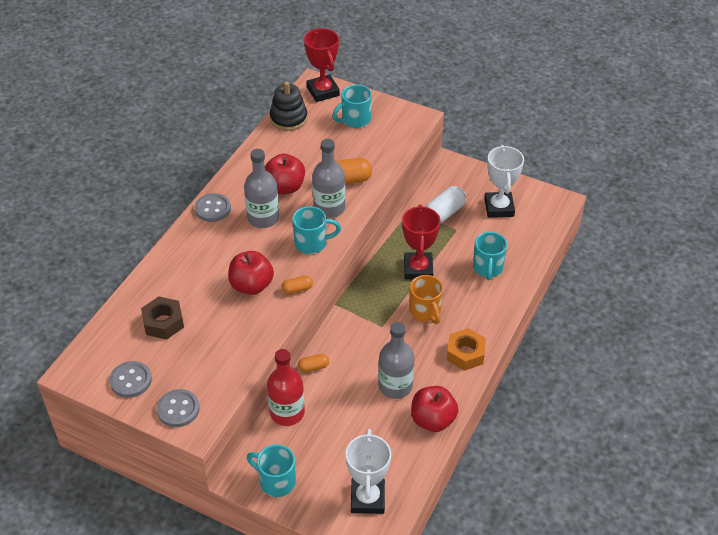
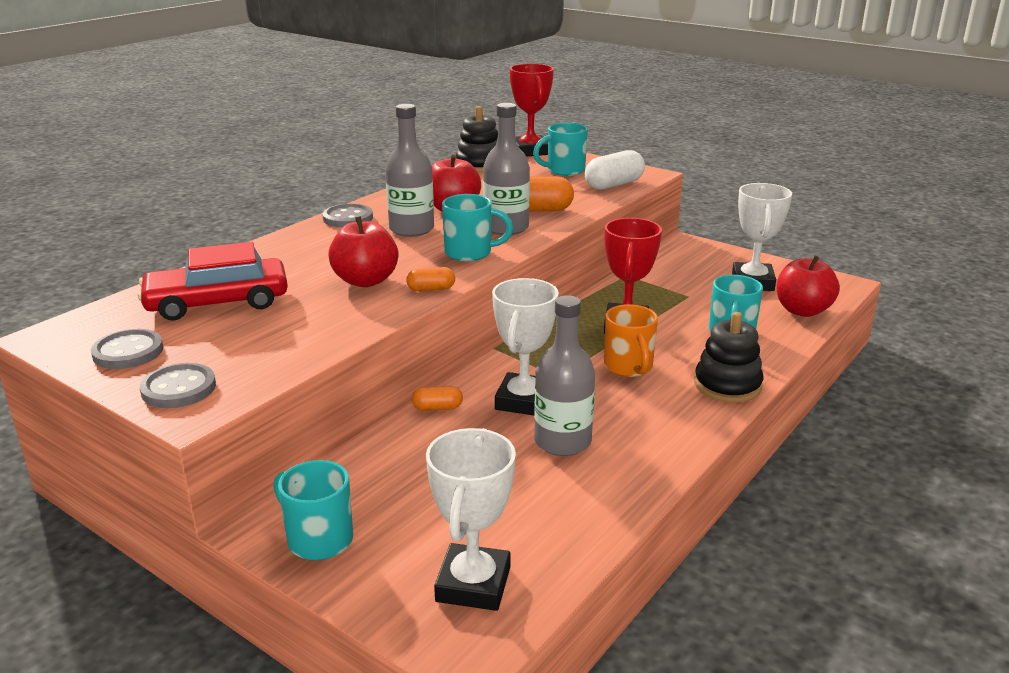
camera: 10 degrees right, 20 degrees down
brown nut [141,296,184,340] -> red car [138,242,288,321]
red bottle [267,349,305,426] -> none
red apple [411,386,458,432] -> red apple moved to [777,256,840,317]
white capsule [426,186,466,224] -> white capsule moved to [585,150,645,190]
orange nut [447,328,486,371] -> none
none -> white trophy [492,278,559,415]
none -> black stacking toy [694,312,763,403]

